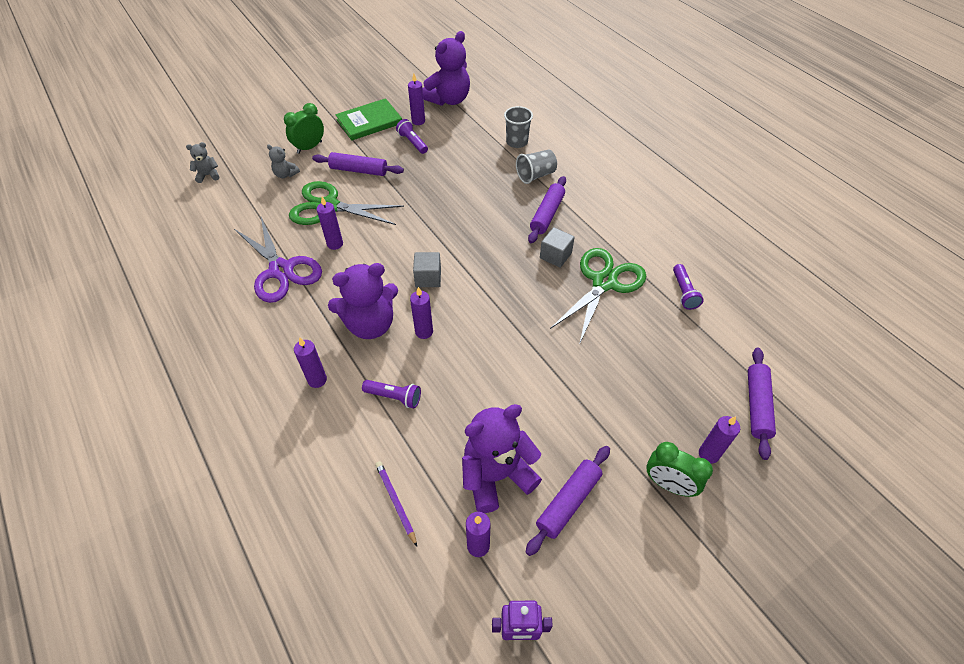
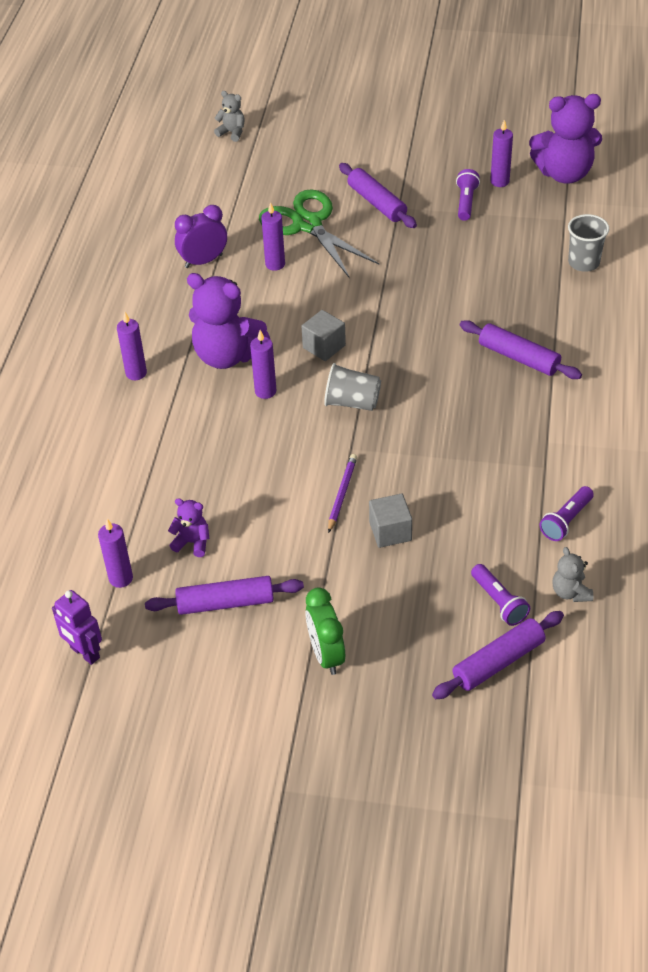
camera: 45 degrees right, 5 degrees down
purple scissors [234,217,322,303] -> purple clock [175,205,227,268]
grey teddy bear [267,144,300,178] -> grey teddy bear moved to [552,547,593,602]
green clock [284,103,324,154] -> none
green book [335,98,402,141] -> none
purple flashlight [362,380,421,408] -> purple flashlight moved to [471,564,530,626]
purple pencil [375,461,417,546] -> purple pencil moved to [328,454,357,533]
purple teddy bear [462,404,542,513] -> purple teddy bear [168,498,210,557], size x0.47
grey cup [516,149,557,184] -> grey cup moved to [324,363,381,411]
purple rolling pin [528,176,566,243] -> purple rolling pin turned 60 degrees clockwise [460,320,582,379]
grey cube [540,227,575,268] -> grey cube moved to [369,494,412,548]
green scissors [550,248,646,345] -> none
purple candle [699,416,740,464] -> none

